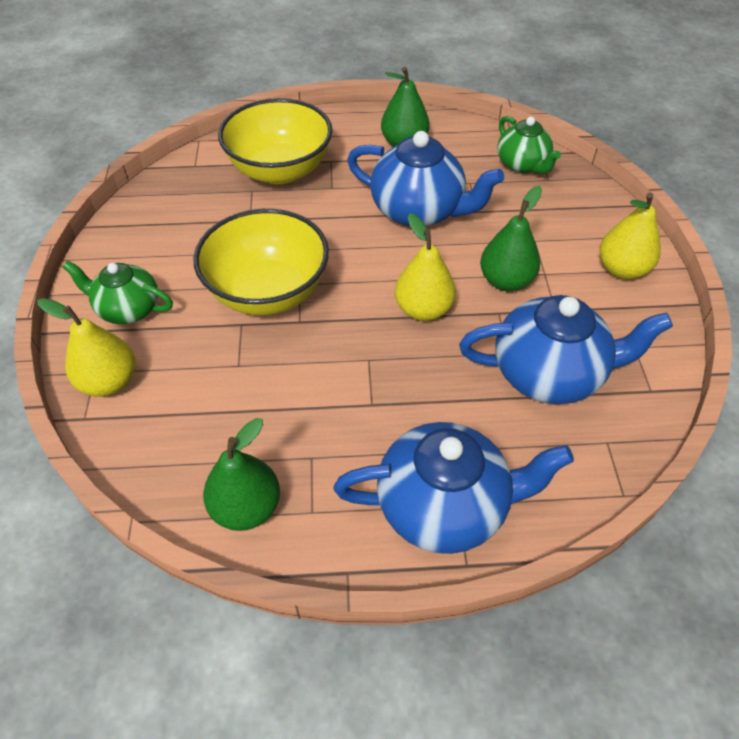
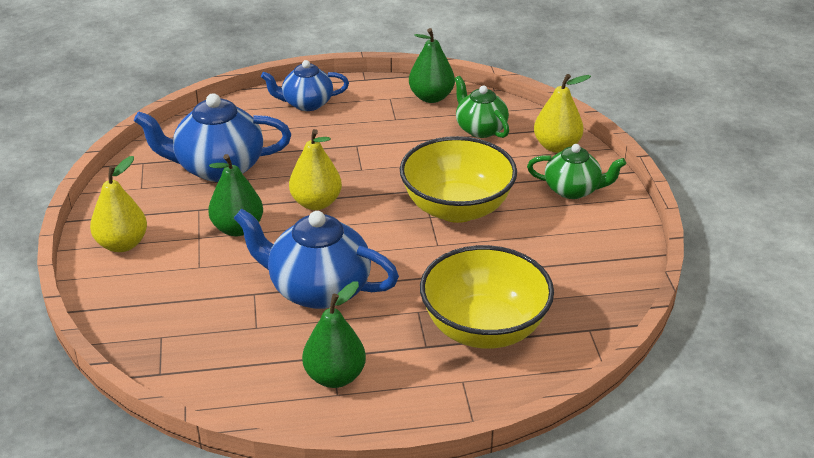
camera: 175 degrees right, 15 degrees down
blue teapot [334,422,574,554] -> blue teapot [261,60,349,111], size x0.62
green teapot [497,116,561,174] -> green teapot moved to [455,76,509,138]

